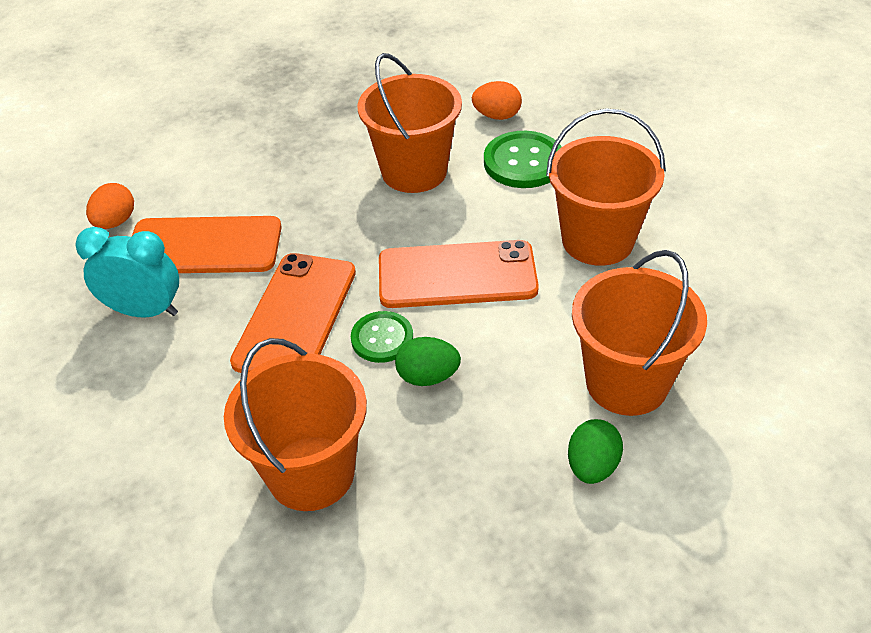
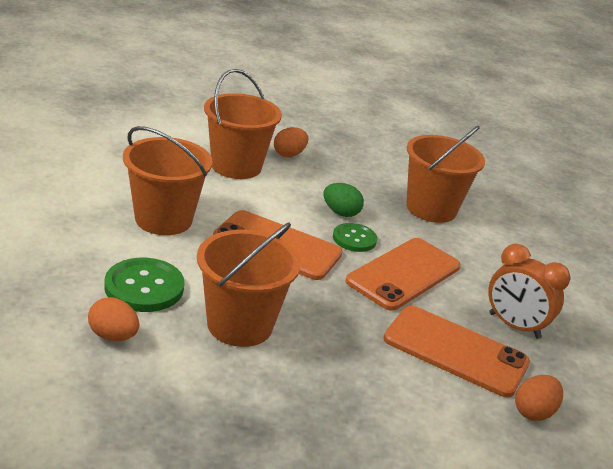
camera: 160 degrees left, 15 degrees down
turquoise clock [76,227,179,317] -> orange clock [488,244,571,339]
green egg [568,419,623,484] -> orange egg [274,127,308,157]

